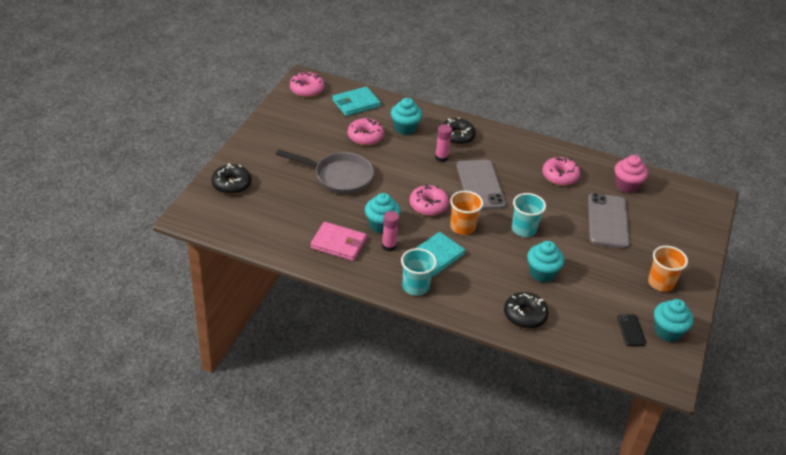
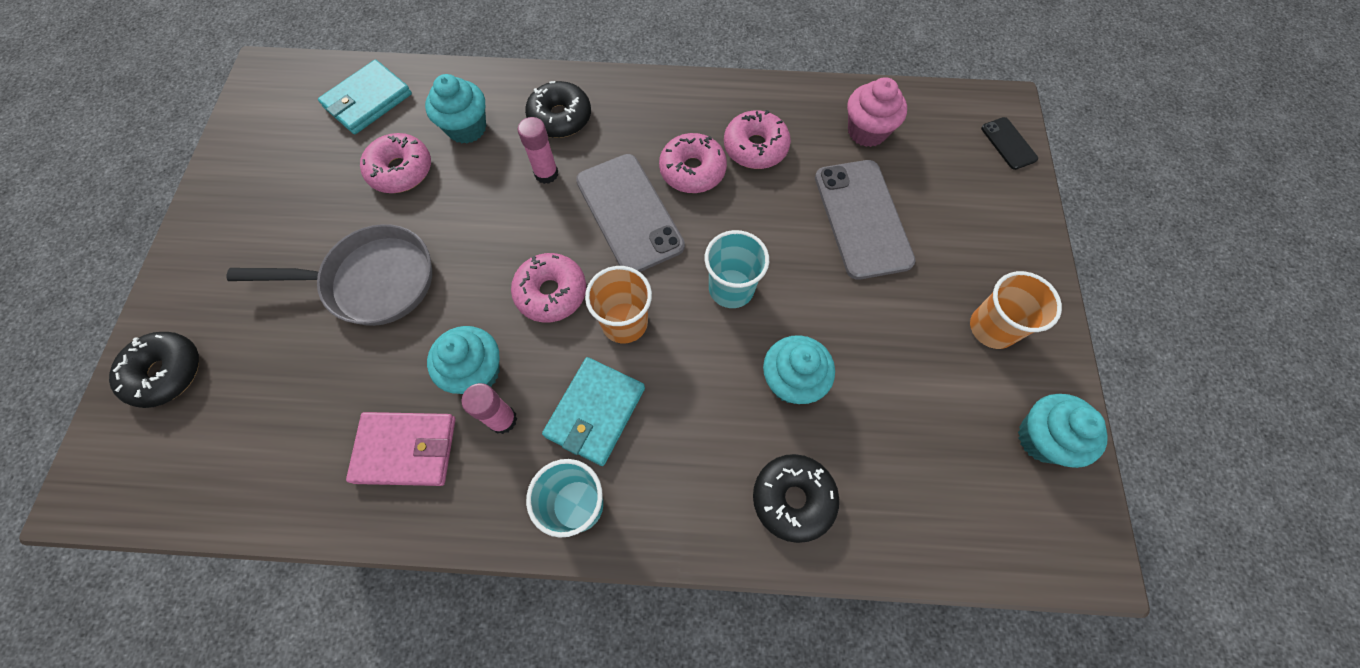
camera: 15 degrees left, 25 degrees up
pink donut [290,72,324,97] -> pink donut moved to [659,133,727,193]
black phone [617,314,646,346] -> black phone moved to [981,117,1038,170]

